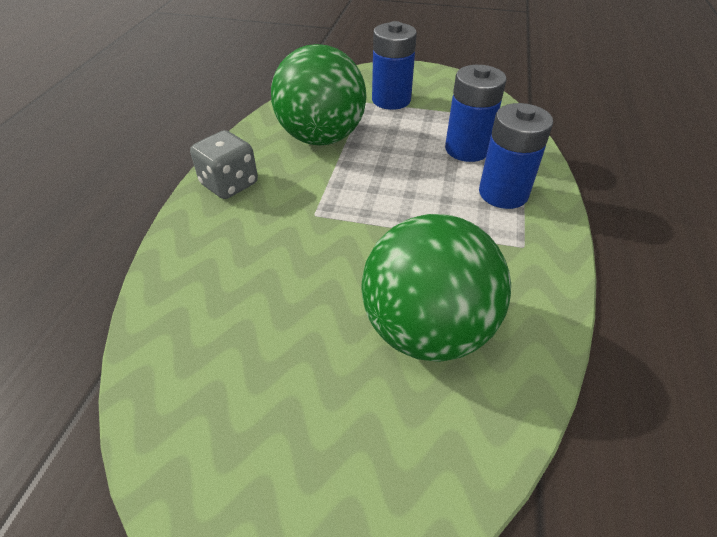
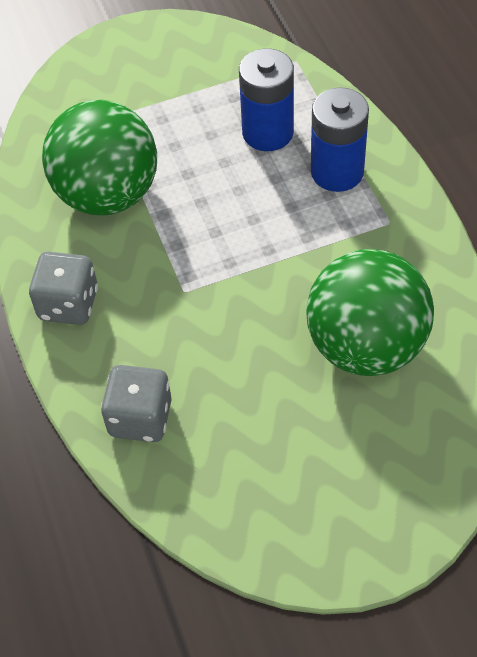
camera: 30 degrees left, 10 degrees up
blue battery [372,21,417,110] -> none
none -> grey dice [101,365,172,442]

